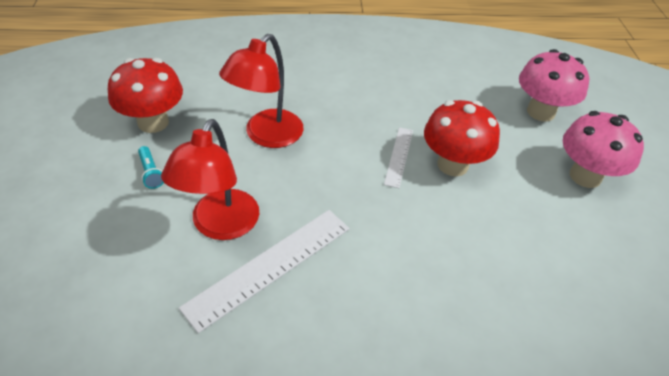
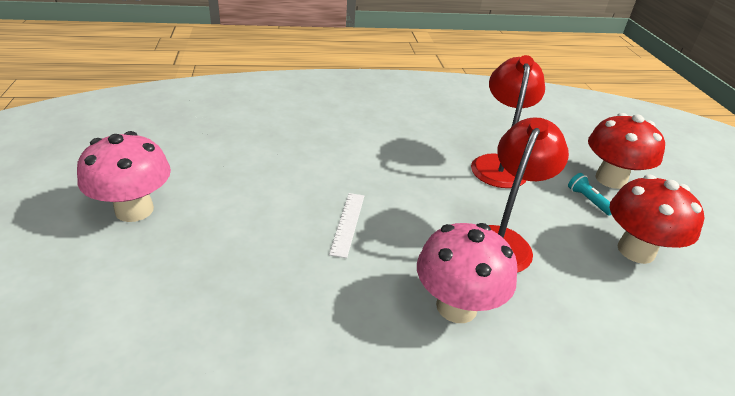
camera: 175 degrees right, 10 degrees down
white ruler [179,210,350,333] -> none
red mushroom [424,100,500,176] -> red mushroom moved to [588,113,665,189]
pink mushroom [519,49,589,122] -> pink mushroom moved to [417,223,517,323]

